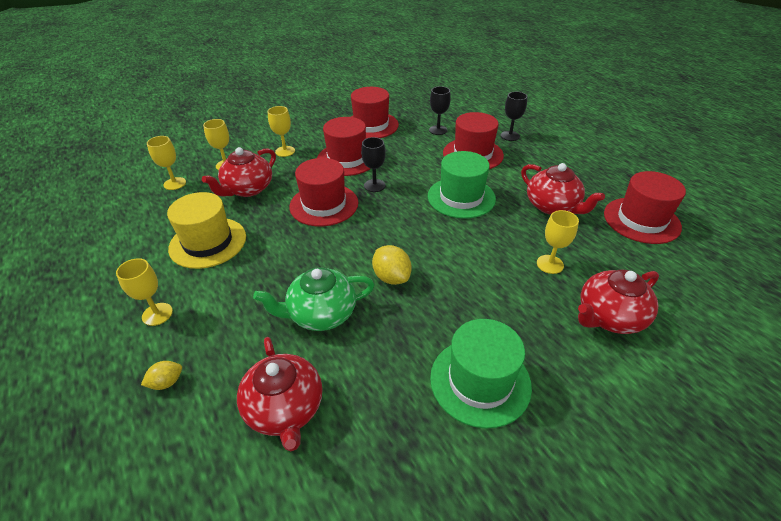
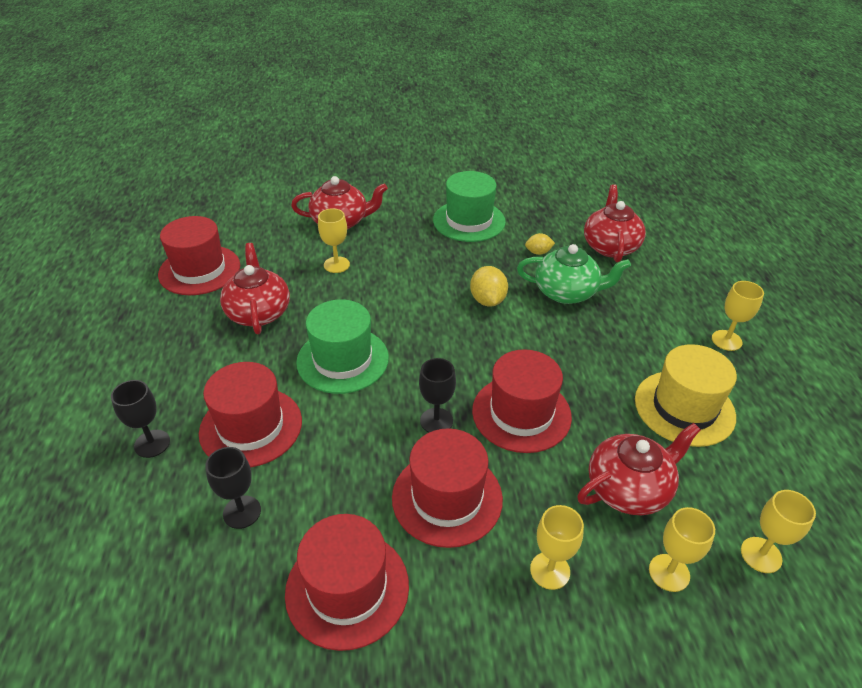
camera: 155 degrees left, 0 degrees up
yellow lemon [141,361,182,390] -> yellow lemon moved to [525,233,555,255]

